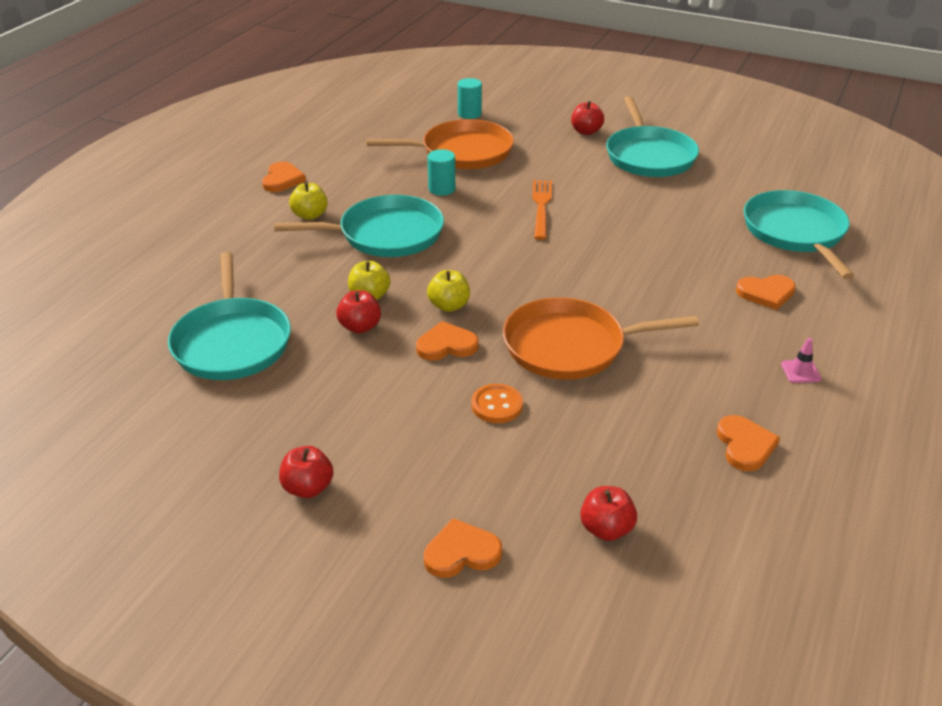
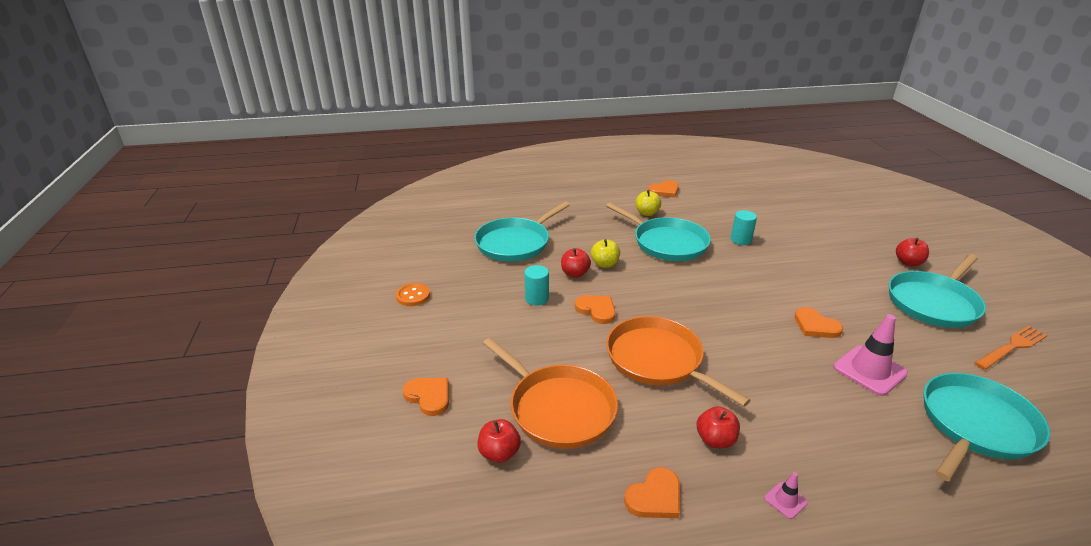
camera: 55 degrees right, 5 degrees down
red apple [279,446,333,498] -> red apple moved to [696,406,740,448]
orange pan [366,119,514,169] -> orange pan moved to [483,338,618,449]
yellow apple [427,270,470,312] -> none
turquoise cylinder [458,78,482,119] -> turquoise cylinder moved to [525,265,549,306]
orange button [471,384,523,423] -> orange button moved to [396,283,430,306]
orange fork [532,180,552,240] -> orange fork moved to [974,326,1048,370]
orange heart [736,275,796,310] -> orange heart moved to [795,307,843,338]
none -> pink traffic cone [833,314,908,396]

